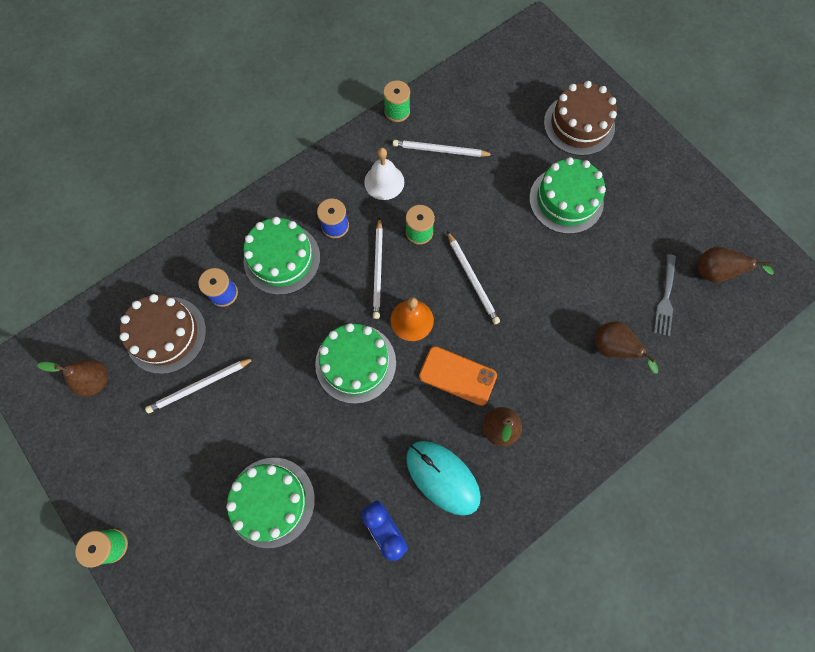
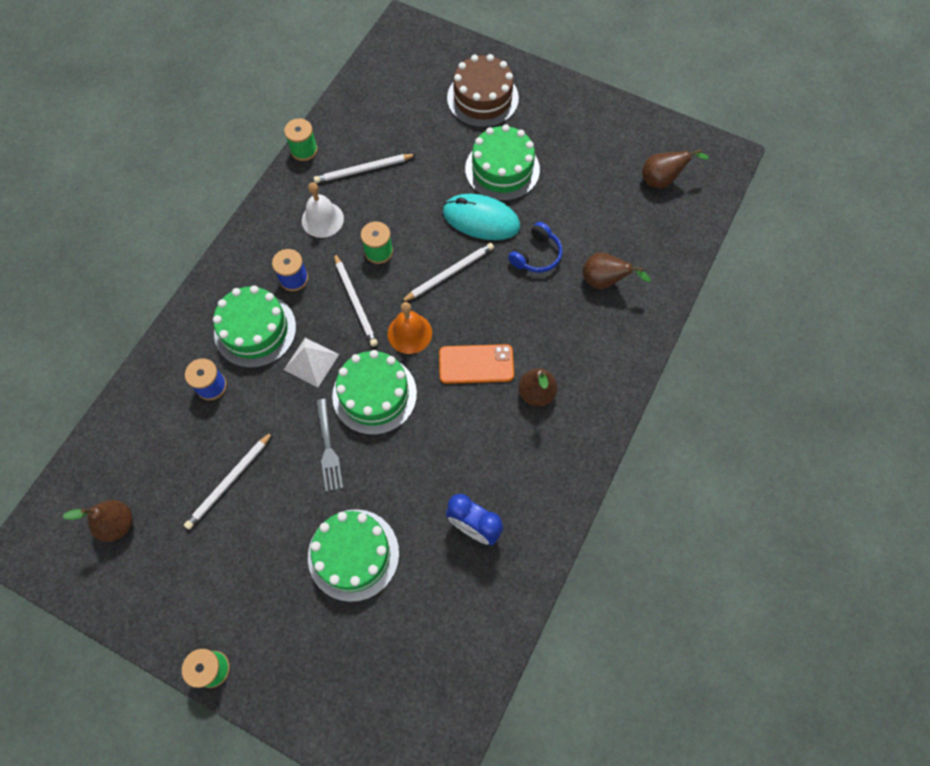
camera: 25 degrees left, 5 degrees down
brown cake [120,294,206,374] -> none
turquoise mouse [406,441,481,516] -> turquoise mouse moved to [443,194,520,240]
white pencil [447,231,500,324] -> white pencil turned 75 degrees counterclockwise [401,243,494,302]
grey fork [654,254,676,336] -> grey fork moved to [316,399,343,491]
none -> white pyramid [284,338,339,387]
none -> blue headphones [508,222,562,273]

